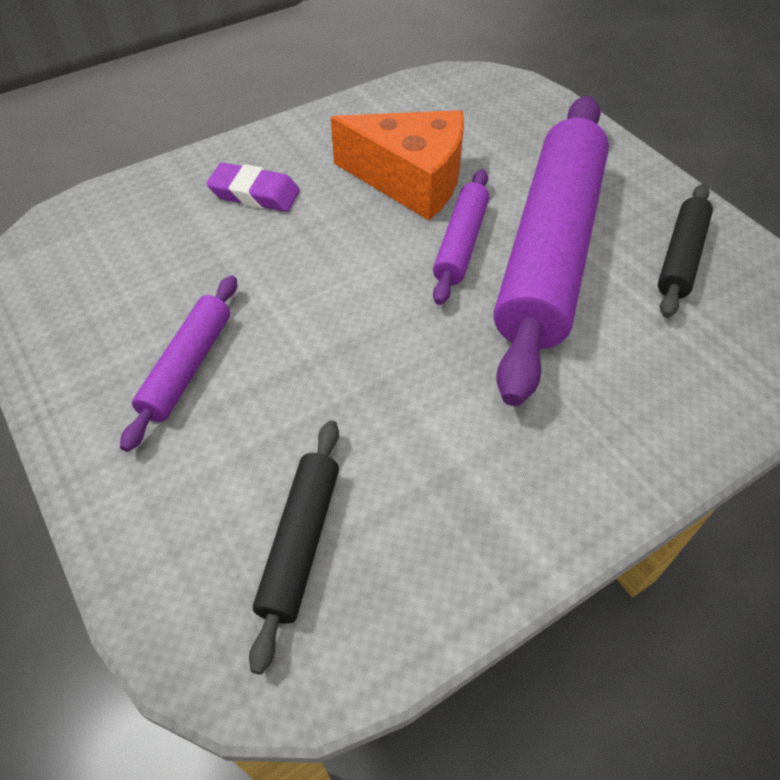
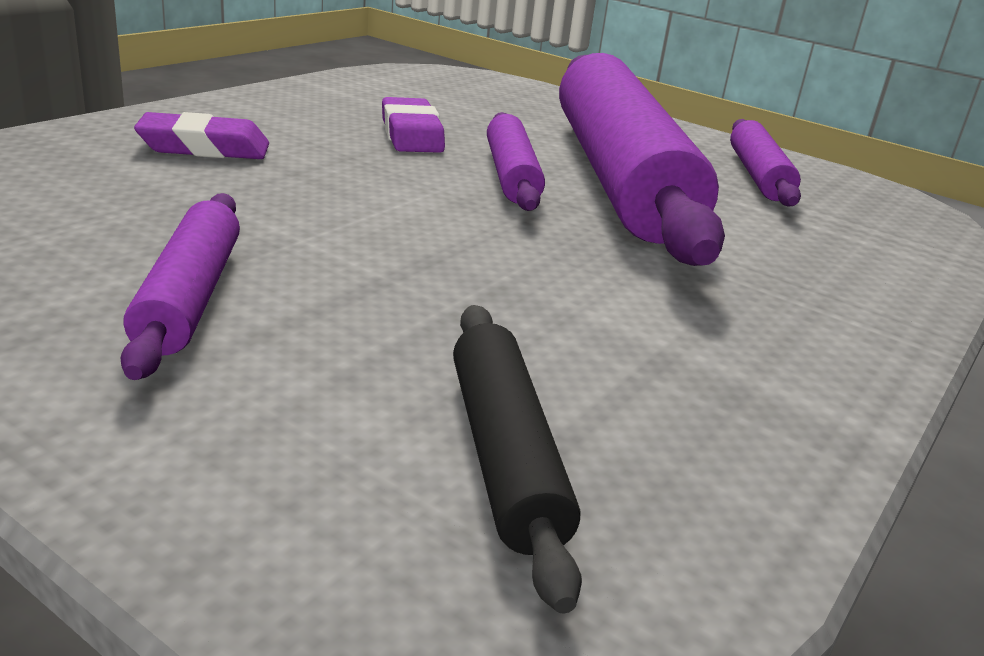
camera: 25 degrees left, 25 degrees down
orange cheese [331,110,464,220] -> purple eraser [382,97,445,153]
black rolling pin [658,184,713,318] -> purple rolling pin [730,119,801,207]

